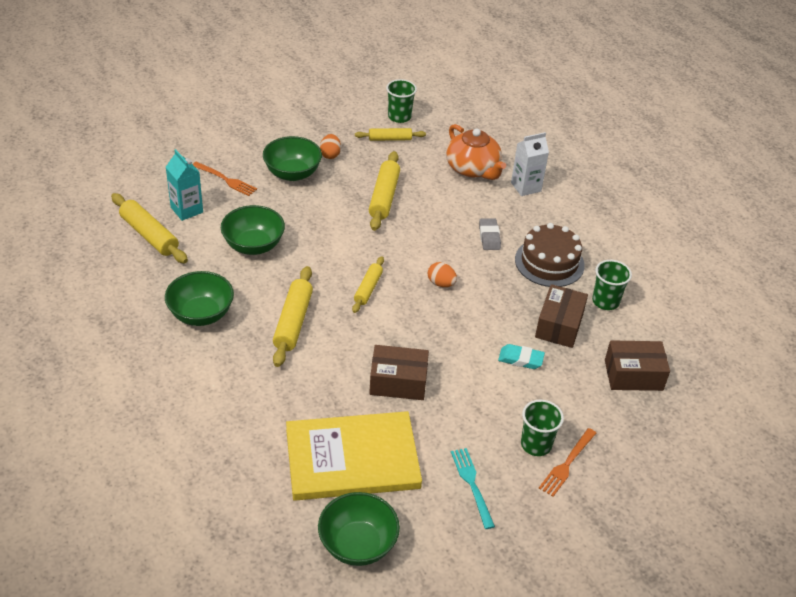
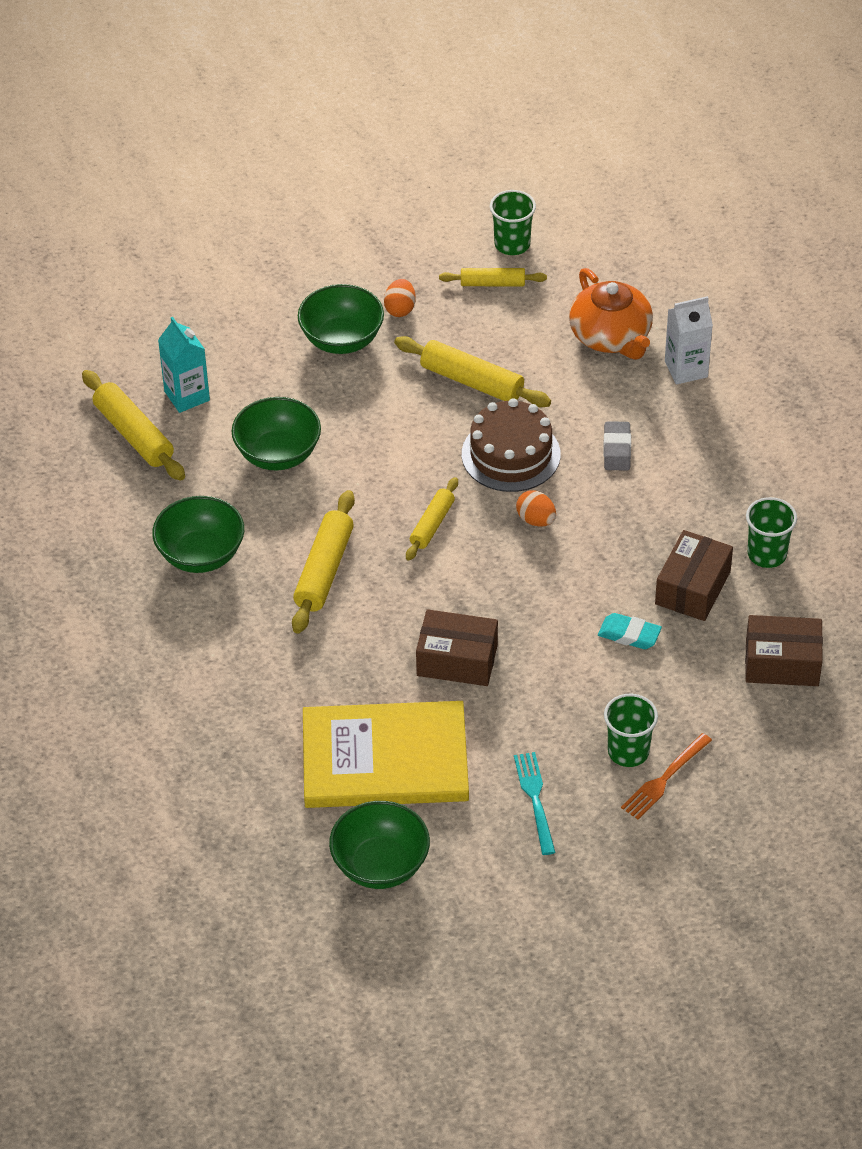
camera: 10 degrees right, 5 degrees up
orange fork [193,162,257,196] -> none
yellow rolling pin [369,151,400,231] -> yellow rolling pin turned 75 degrees counterclockwise [394,336,551,407]
brown cake [515,223,585,287] -> brown cake moved to [462,398,561,492]

